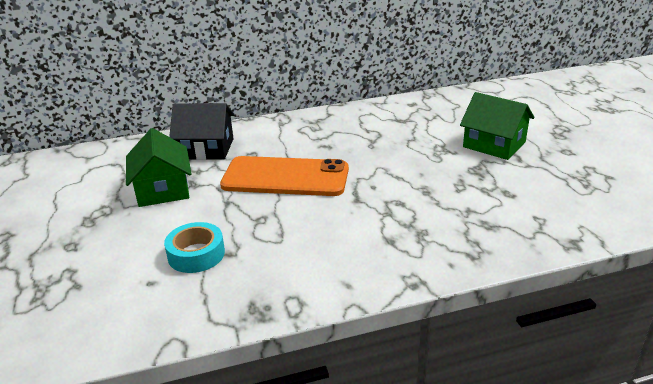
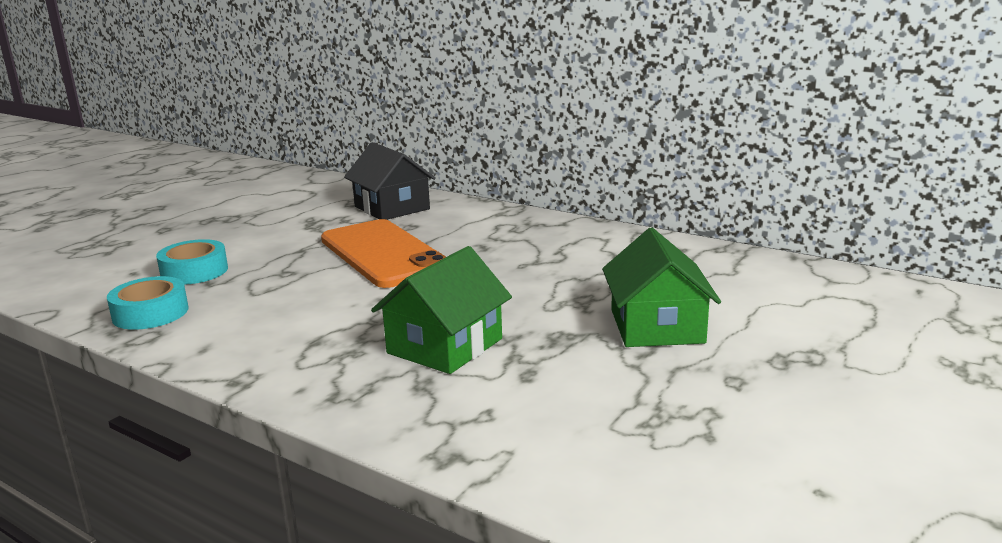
camera: 50 degrees right, 10 degrees down
green house [126,128,192,207] -> green house moved to [371,246,512,374]
none -> turquoise tape [107,276,188,330]

